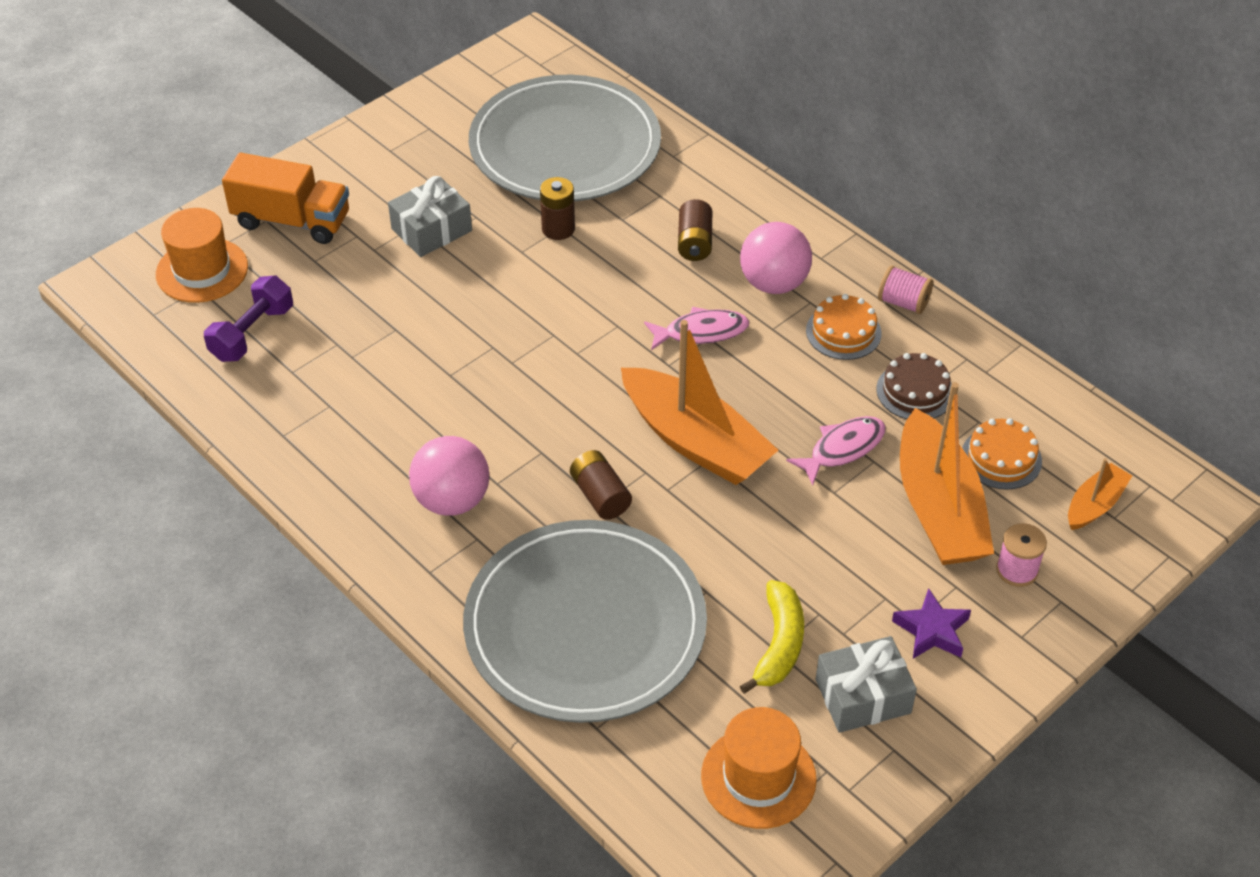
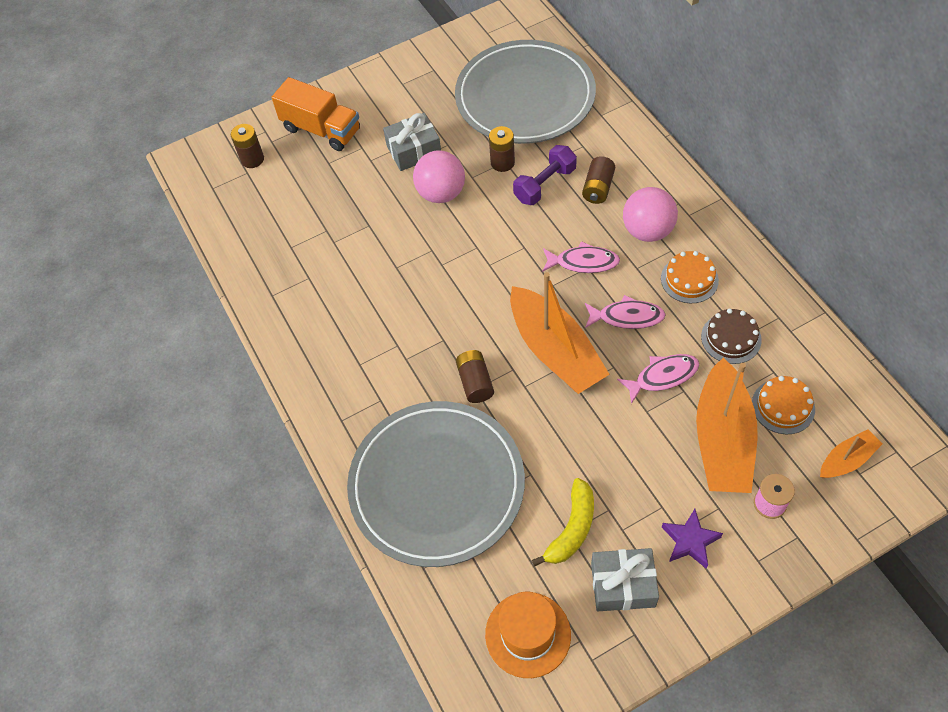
camera: 20 degrees right, 10 degrees up
orange hat [156,208,248,303] -> brown battery [231,124,264,168]
purple dumbbell [204,276,293,362] -> purple dumbbell moved to [513,145,577,205]
pink ball [409,436,489,516] -> pink ball moved to [413,150,465,203]
pink spool [878,265,933,314] -> none
none -> pink fish [585,295,666,329]

